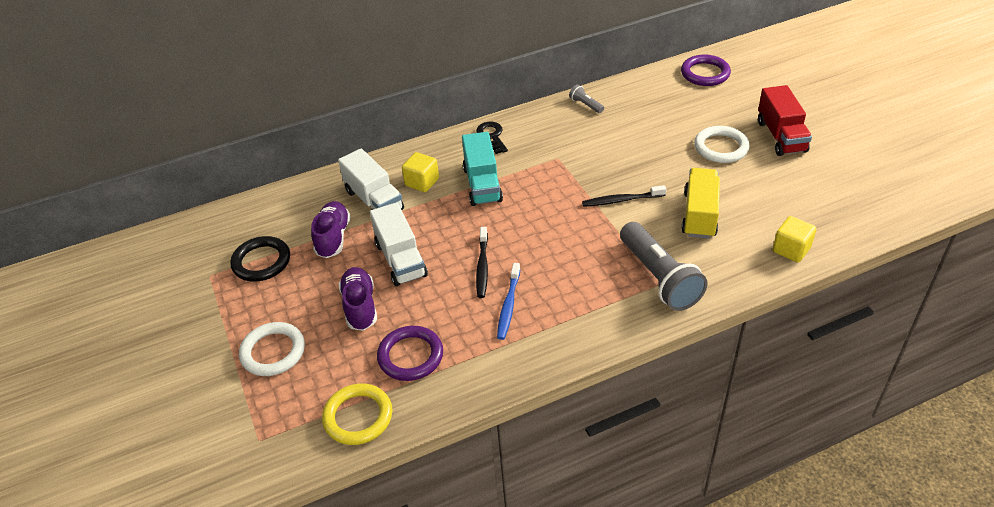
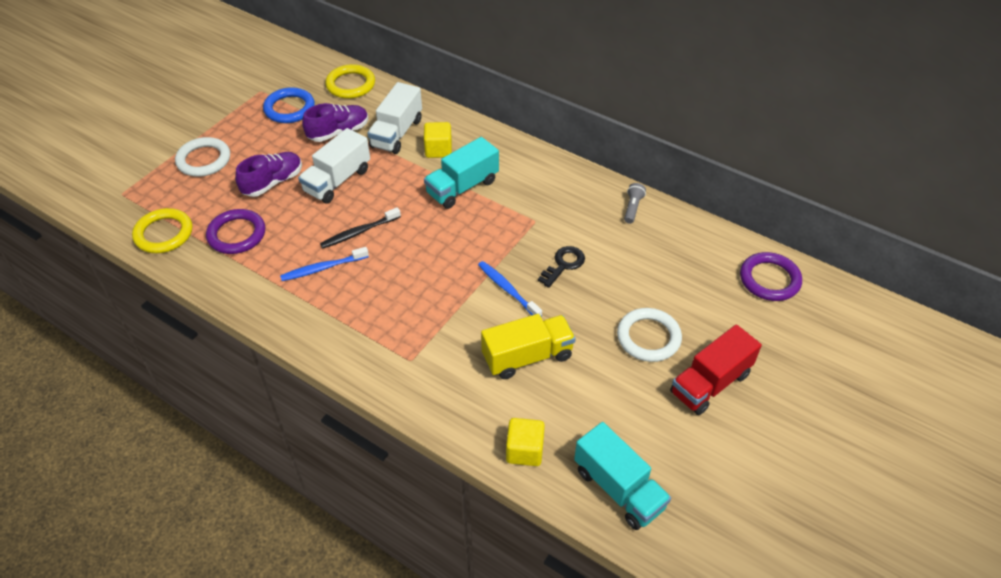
camera: 55 degrees right, 5 degrees up
black ring [230,236,290,282] -> blue ring [263,87,315,123]
black key [476,122,508,154] -> black key moved to [538,246,585,288]
black toothbrush [582,185,666,207] -> blue toothbrush [478,261,542,316]
grey flashlight [620,222,708,311] -> none
none -> yellow ring [325,64,375,99]
none -> turquoise truck [574,422,671,530]

